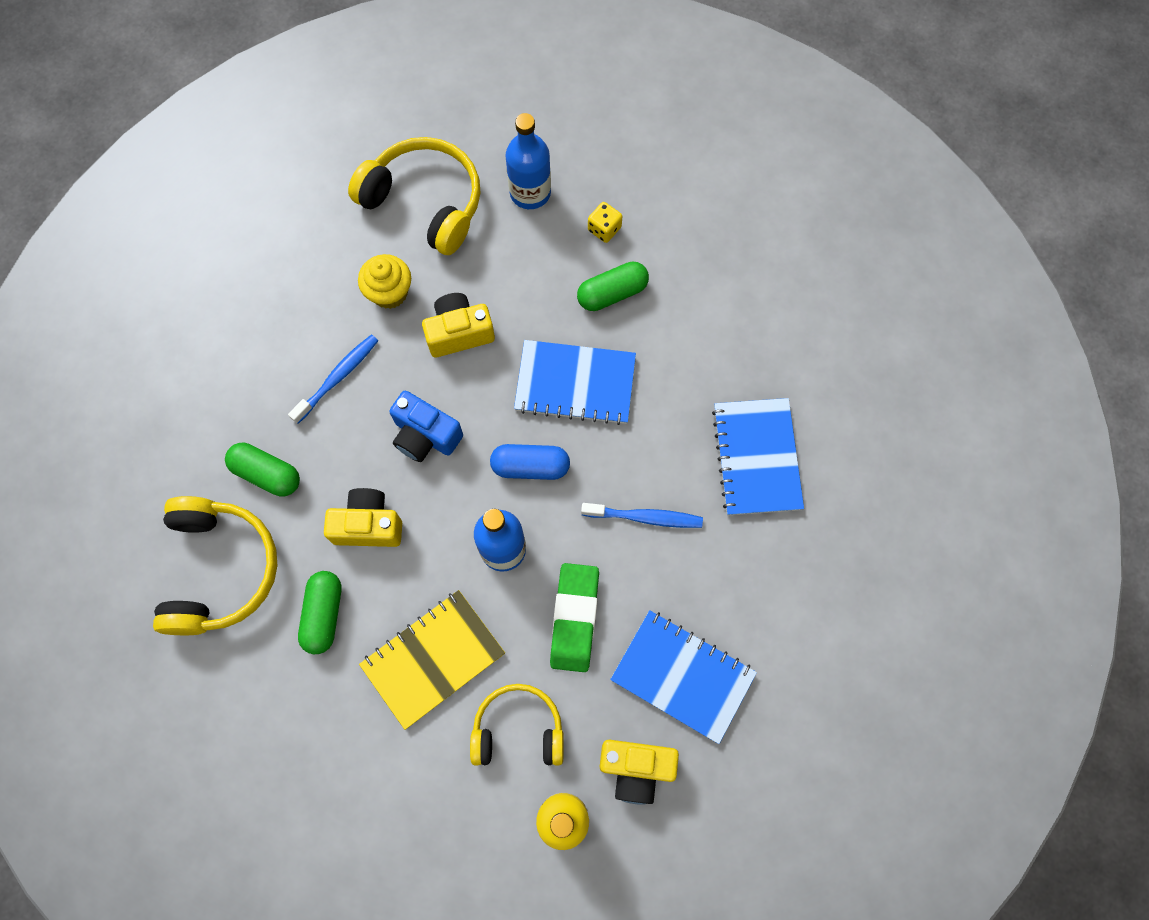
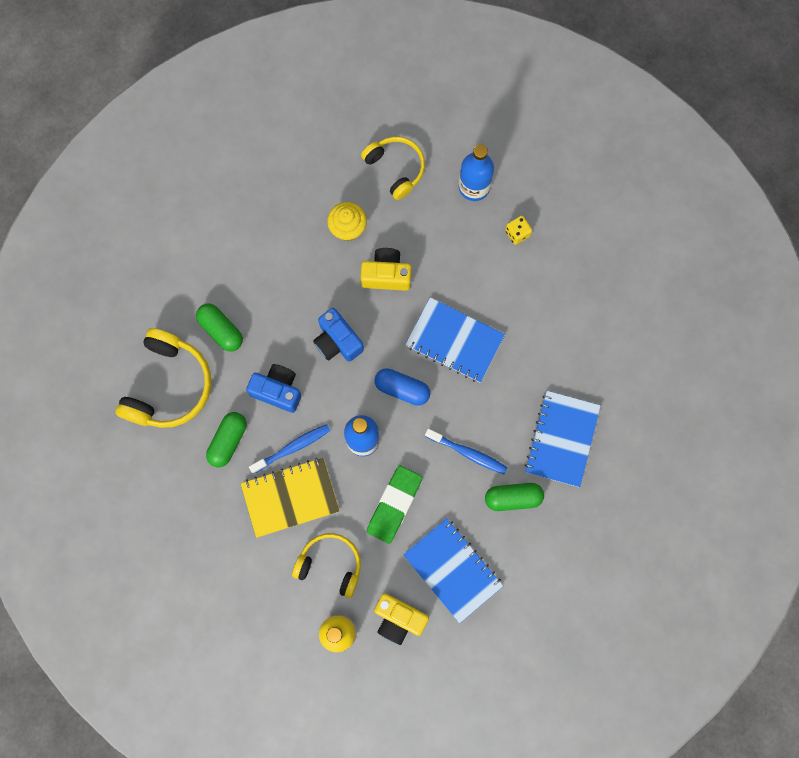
camera: 20 degrees right, 5 degrees up
blue toothbrush [288,334,378,424] -> blue toothbrush moved to [249,424,331,474]
yellow camera [324,488,402,547] -> blue camera [246,364,301,413]
yellow headphones [348,137,480,255] -> yellow headphones [361,137,425,200], size x0.66
green capsule [577,262,649,311] -> green capsule moved to [485,483,544,511]

